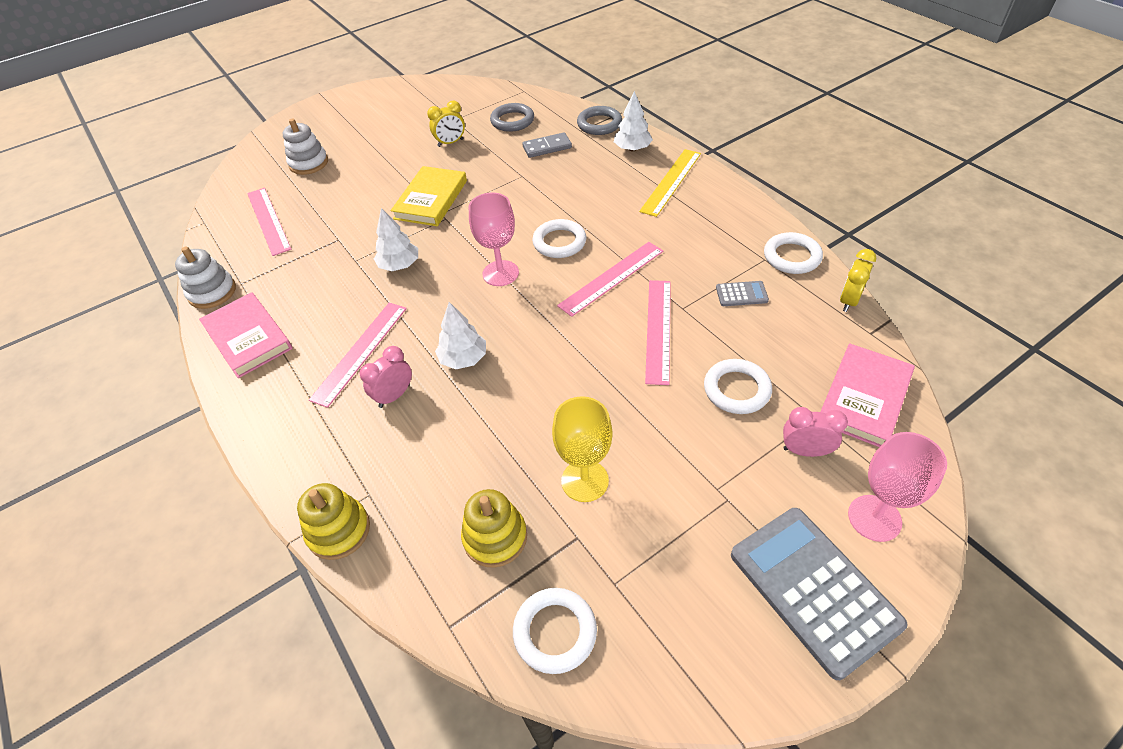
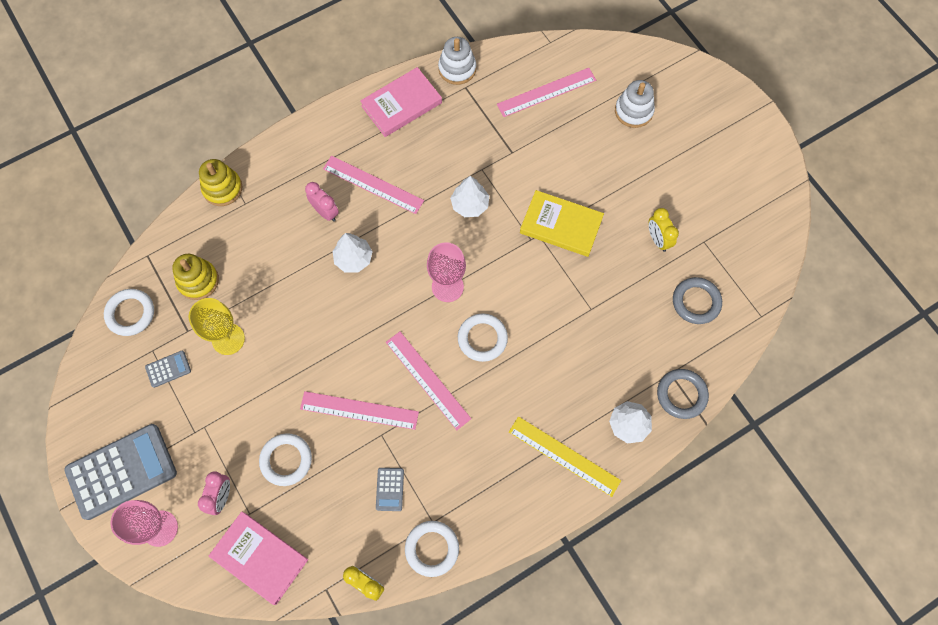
camera: 90 degrees right, 20 degrees up
grey domino [522,132,572,158] -> none
none -> grey calculator [145,351,191,388]

